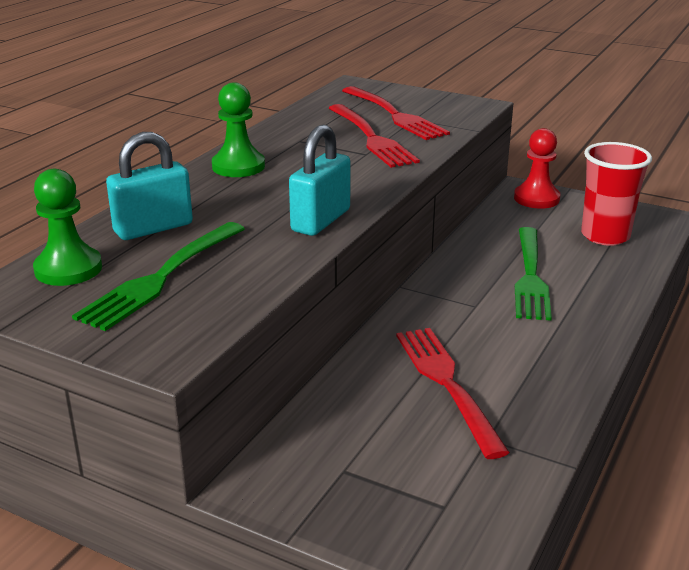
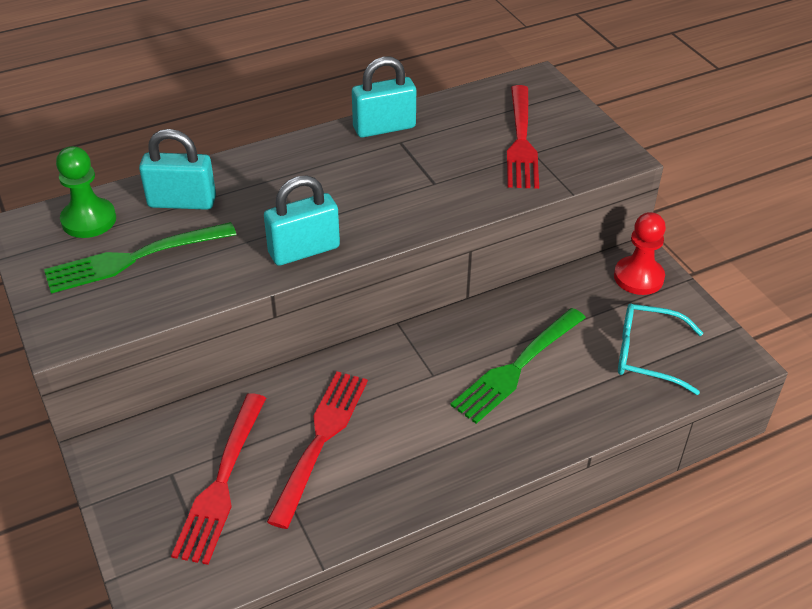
camera: 35 degrees right, 15 degrees up
green pawn [212,82,265,177] -> none
red fork [329,104,420,168] -> red fork moved to [171,393,266,565]
red cup [581,142,652,246] -> turquoise glasses [618,303,703,395]
none -> turquoise padlock [352,57,416,137]

